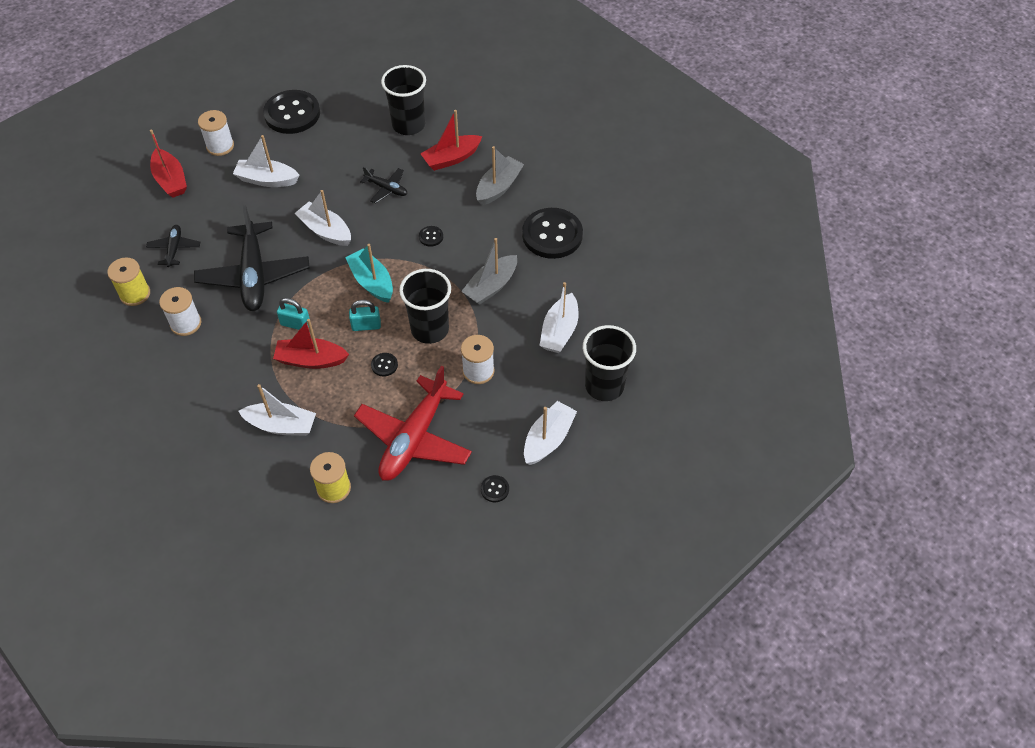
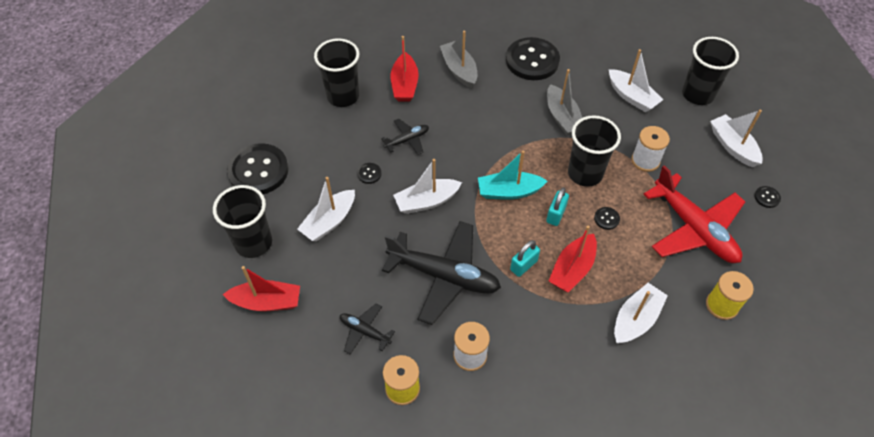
camera: 60 degrees left, 0 degrees up
white spool [198,110,234,156] -> black cup [213,185,272,258]
black button [419,226,443,247] -> black button moved to [357,163,381,184]

